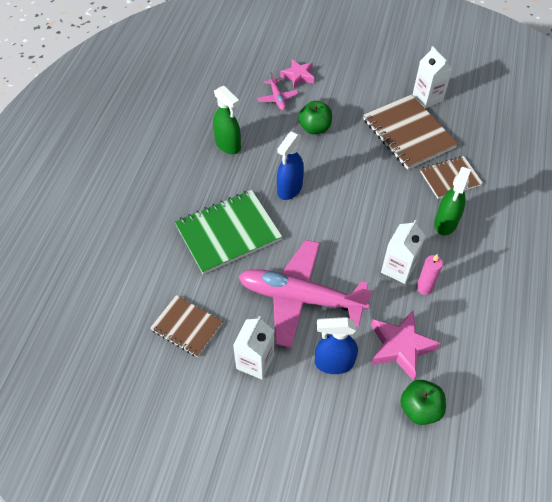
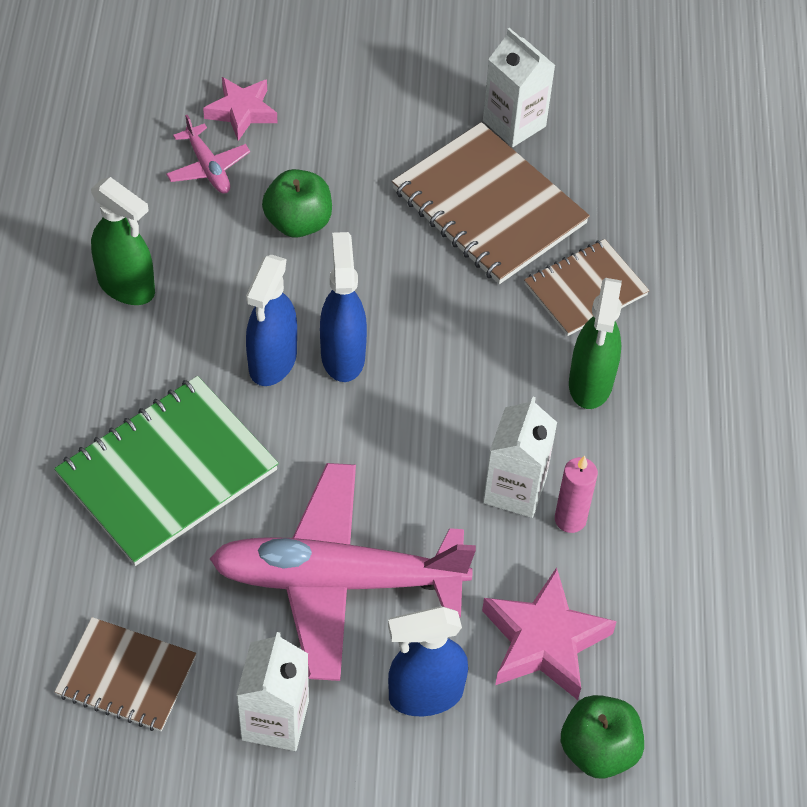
camera: 15 degrees left, 0 degrees up
none -> blue spray bottle [320,232,367,382]

